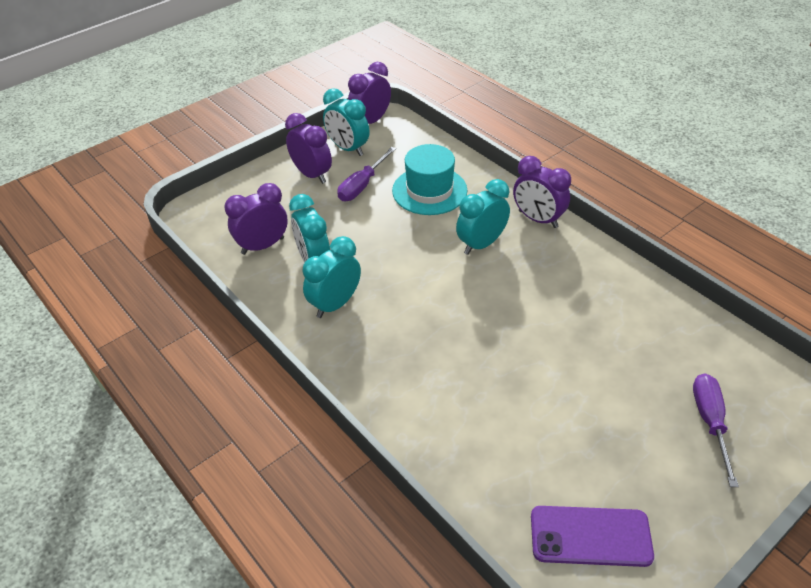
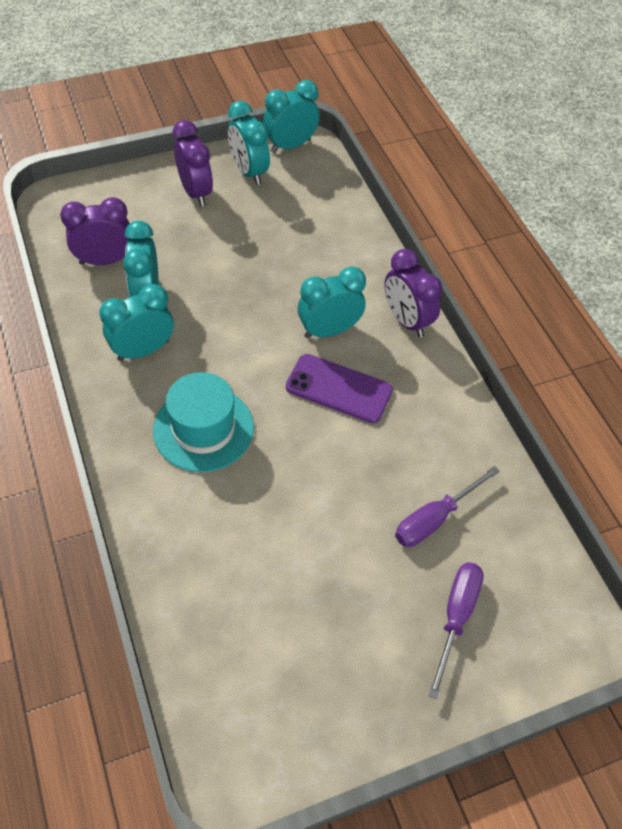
camera: 15 degrees right, 10 degrees up
purple screwdriver [337,147,396,201] -> purple screwdriver moved to [395,466,500,547]
purple clock [348,62,391,124] -> turquoise clock [263,80,319,153]
turquoise hat [392,144,467,215] -> turquoise hat moved to [153,372,254,472]
purple phone [531,506,654,567] -> purple phone moved to [286,354,393,423]

